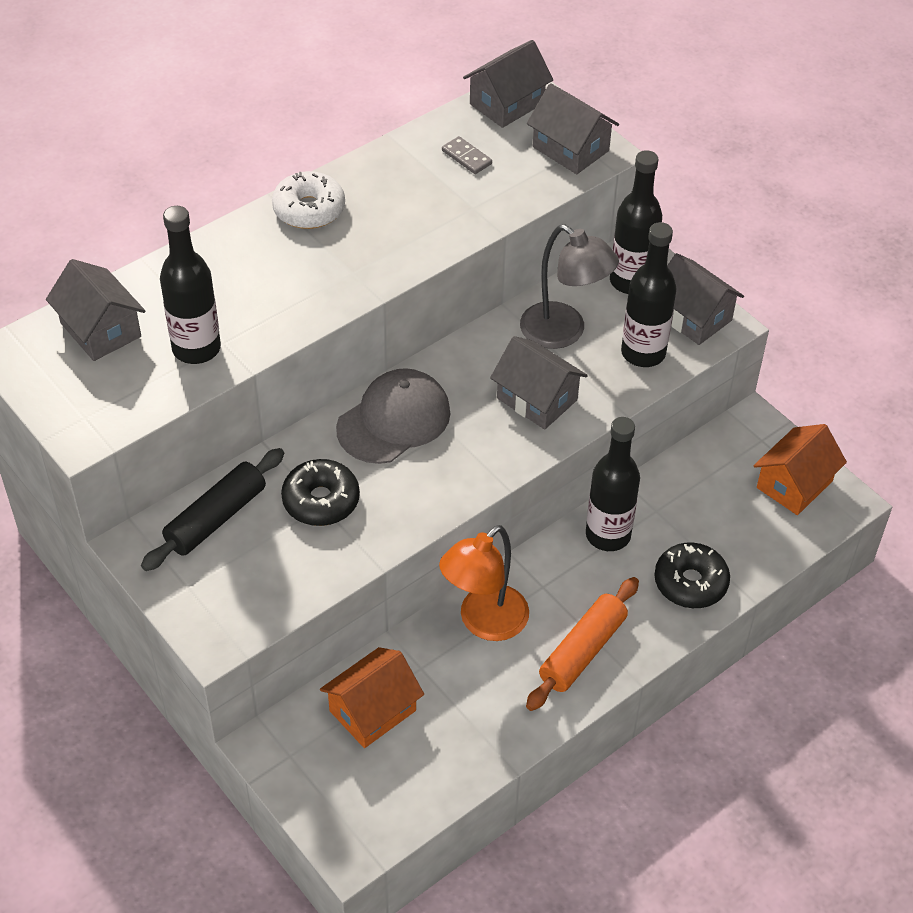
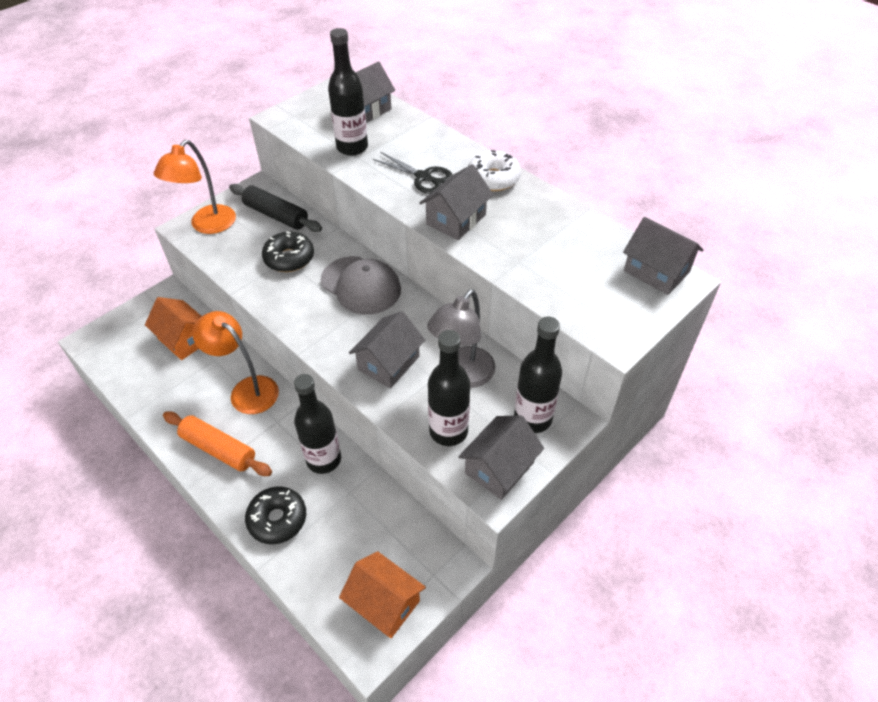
camera: 85 degrees right, 0 degrees up
grey domino [442,136,492,174] -> none
grey house [527,83,619,174] -> grey house moved to [419,164,493,240]
none -> orange lamp [154,140,236,234]
none -> black scissors [373,152,453,194]

